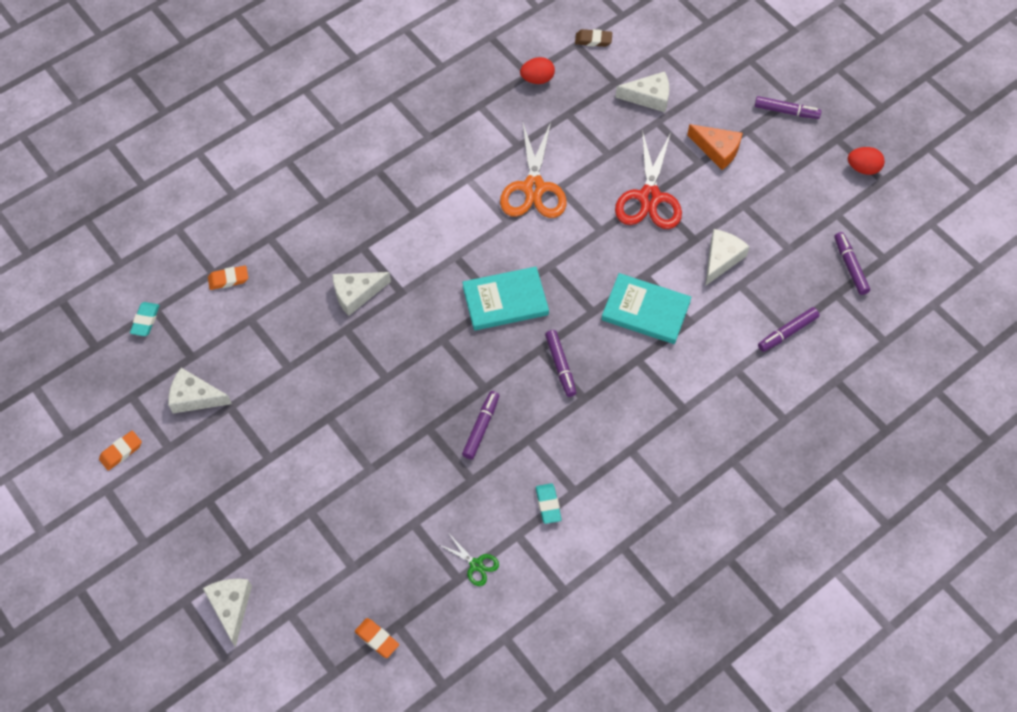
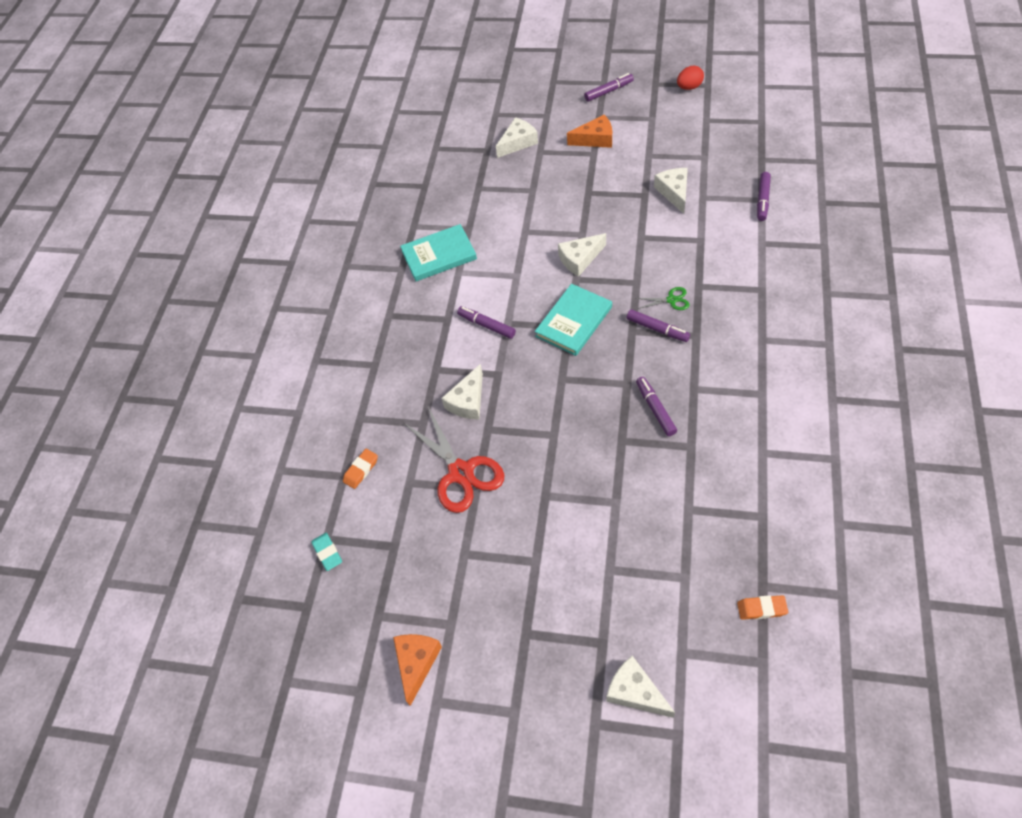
camera: 35 degrees left, 5 degrees down
orange eraser [99,431,142,471] -> orange cheese [393,634,442,706]
white cheese [168,368,232,414] -> white cheese moved to [558,233,606,277]
green scissors [438,534,499,586] -> green scissors moved to [635,287,690,310]
orange scissors [500,121,567,218] -> none
red egg [520,57,555,84] -> none
turquoise eraser [536,483,562,524] -> none
brown eraser [575,29,612,47] -> none
turquoise book [601,273,692,344] -> turquoise book moved to [400,224,477,281]
red scissors [615,130,682,229] -> red scissors moved to [404,407,504,513]
purple marker [834,232,870,295] -> purple marker moved to [457,306,516,339]

